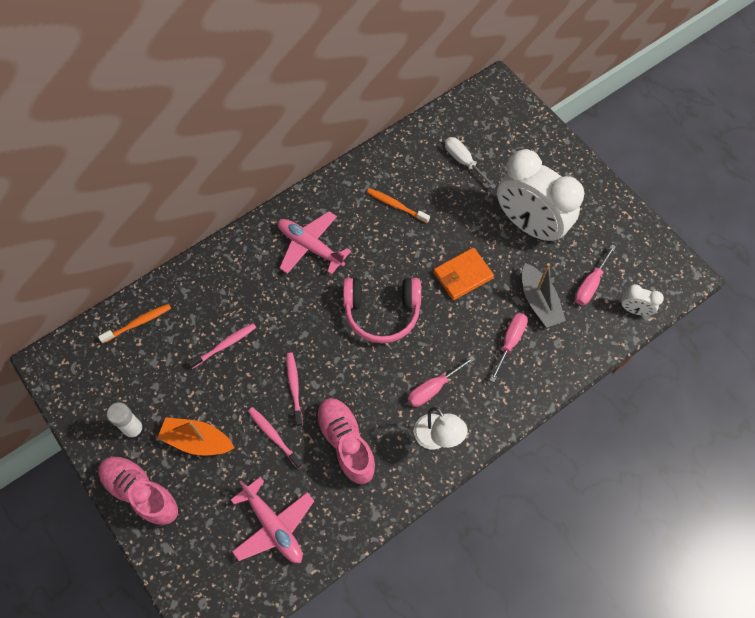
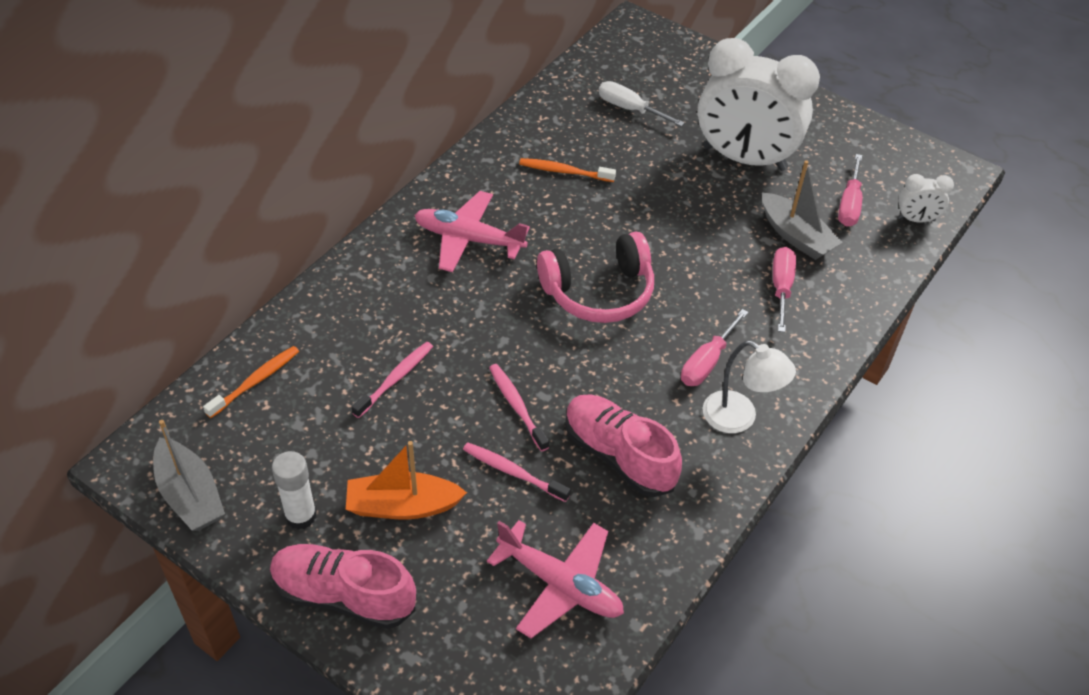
camera: 20 degrees left, 15 degrees down
orange wallet [433,248,494,300] -> none
none -> grey boat [153,420,225,531]

